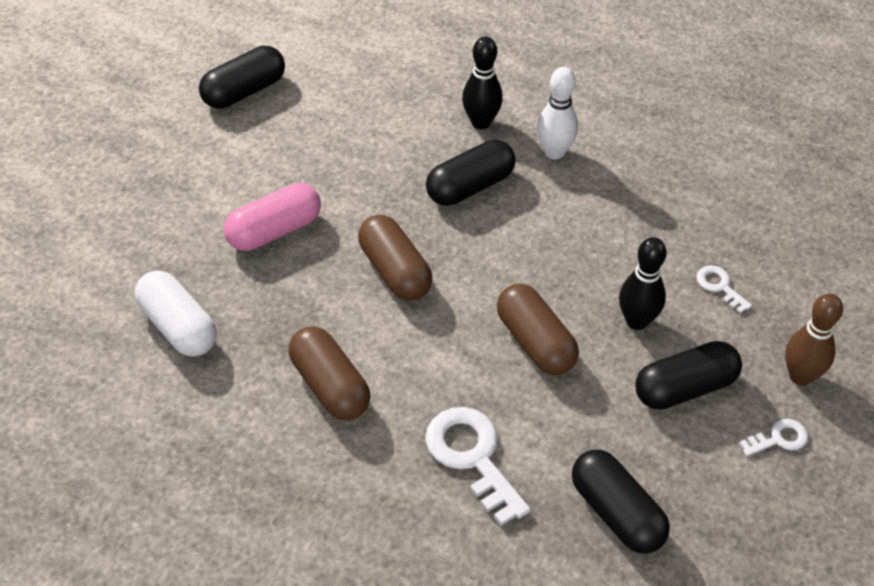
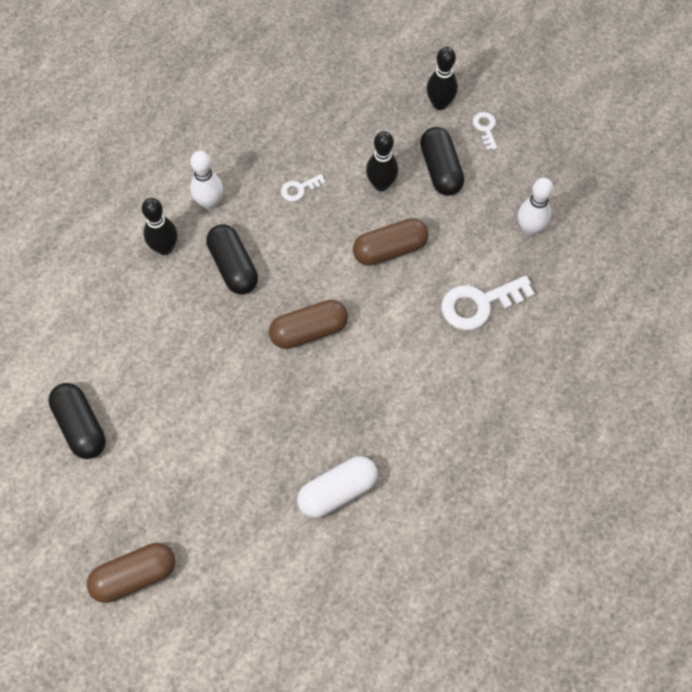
camera: 80 degrees left, 15 degrees up
pink capsule [224,183,321,251] -> none
brown capsule [289,326,370,420] -> brown capsule moved to [87,543,175,603]
black capsule [572,450,670,554] -> white bowling pin [518,178,553,236]
white key [697,265,752,313] -> white key moved to [281,174,326,202]
brown bowling pin [785,293,843,385] -> black bowling pin [426,47,458,110]

